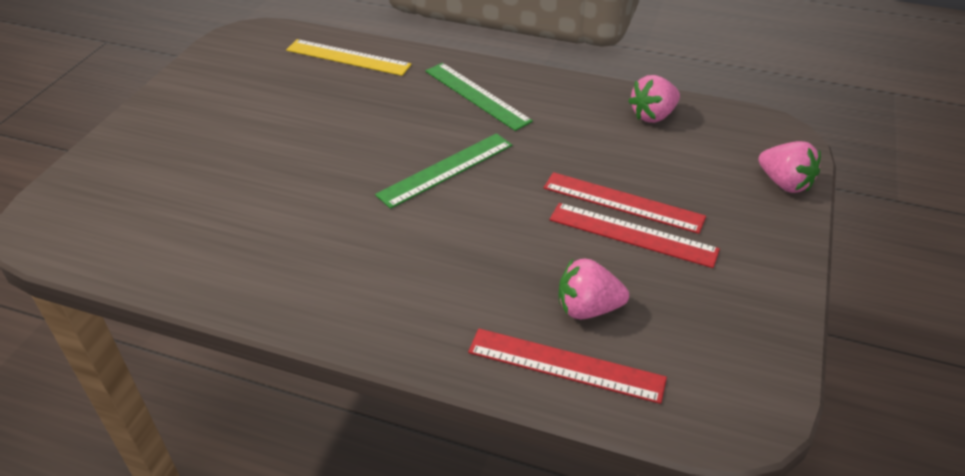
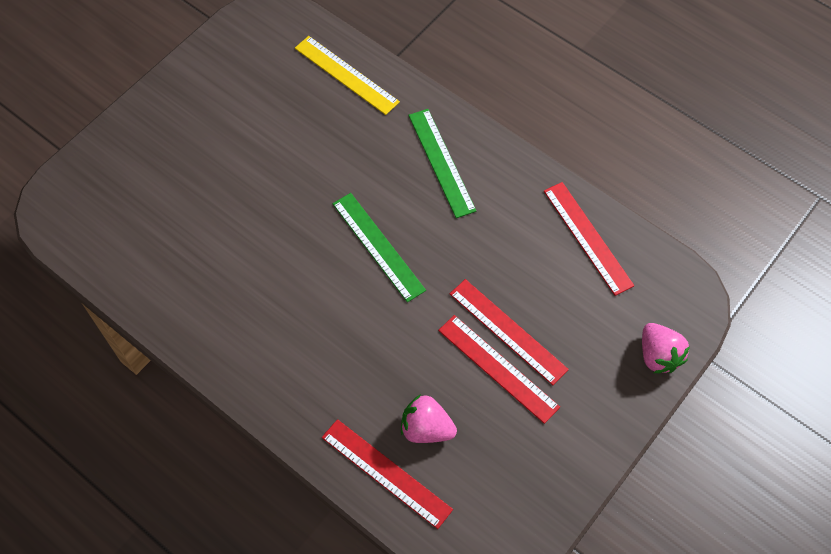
camera: 20 degrees right, 20 degrees up
green ruler [375,133,512,209] -> green ruler turned 75 degrees clockwise [333,193,426,302]
pink strawberry [629,75,680,123] -> red ruler [544,182,634,296]

